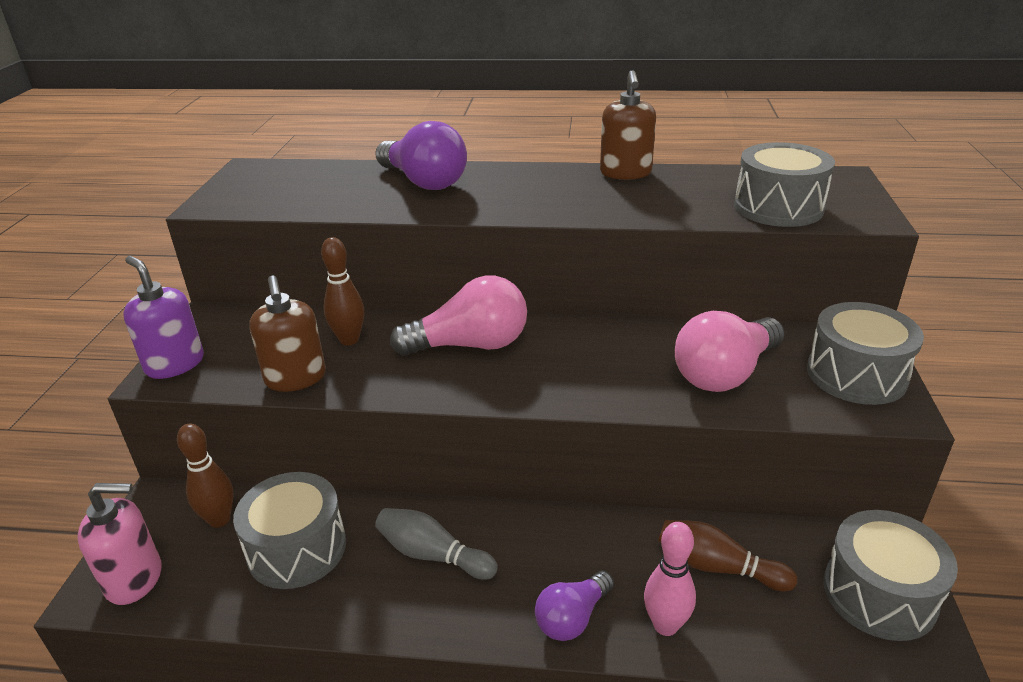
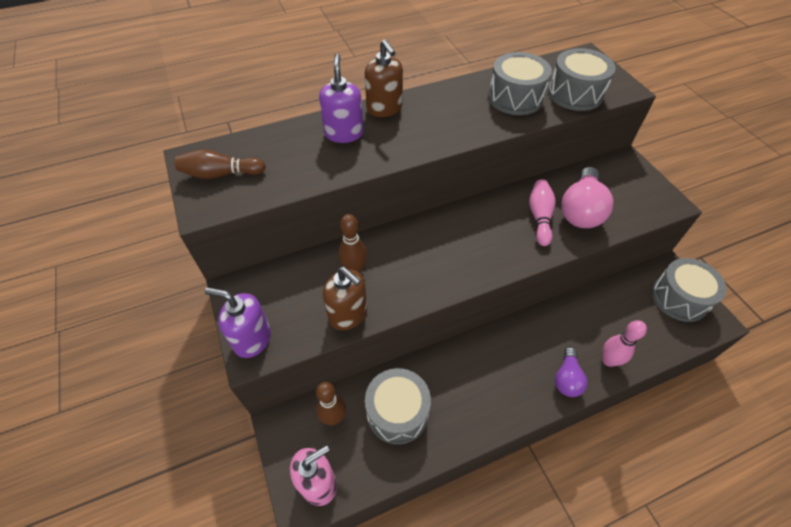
camera: 30 degrees left, 20 degrees up
purple light bulb [375,121,467,190] -> purple soap dispenser [319,54,364,143]
grey bowling pin [375,508,498,580] -> none
pink light bulb [390,275,527,356] -> none
brown soap dispenser [600,70,656,180] -> brown soap dispenser moved to [365,39,403,117]
brown bowling pin [658,520,797,591] -> brown bowling pin moved to [175,149,266,179]
grey drum [807,302,924,405] -> grey drum moved to [488,52,552,115]
none -> pink bowling pin [529,179,556,246]

